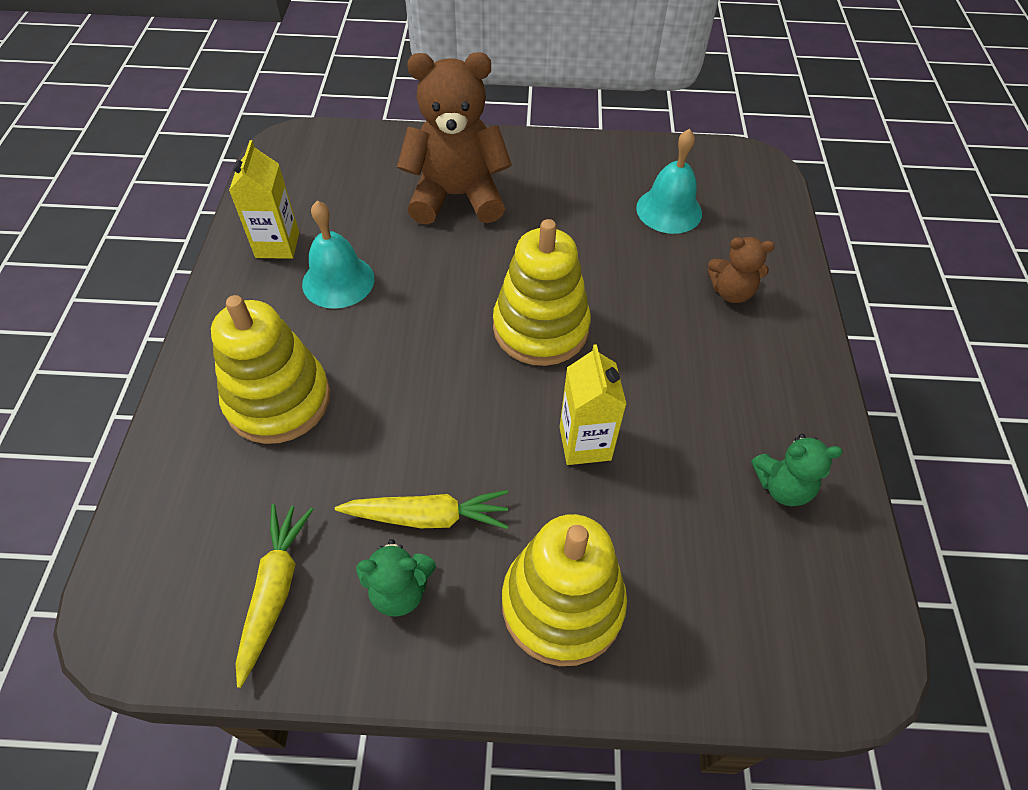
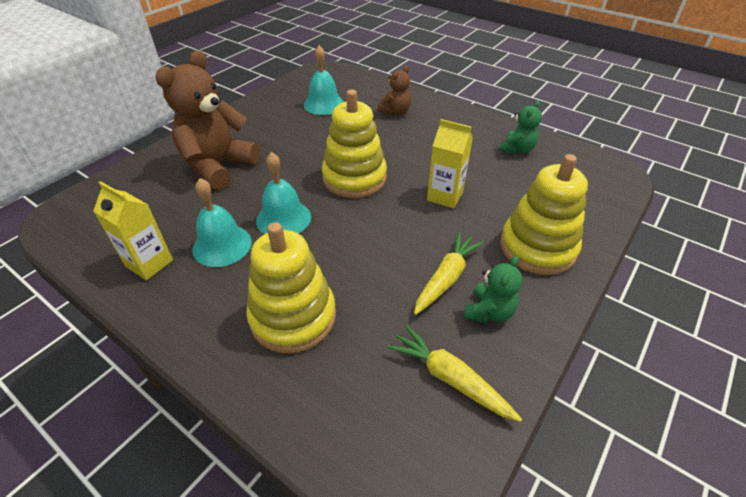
camera: 55 degrees left, 10 degrees down
none -> turquoise bell [256,152,311,234]

